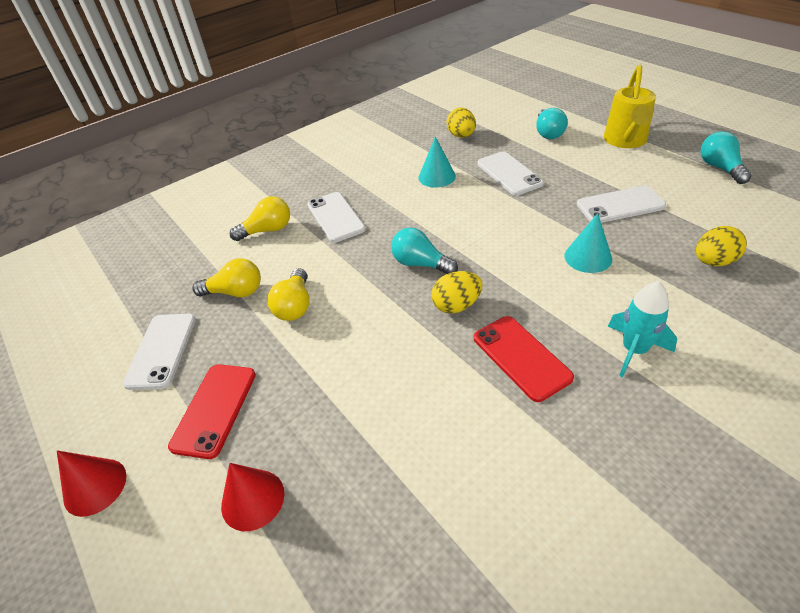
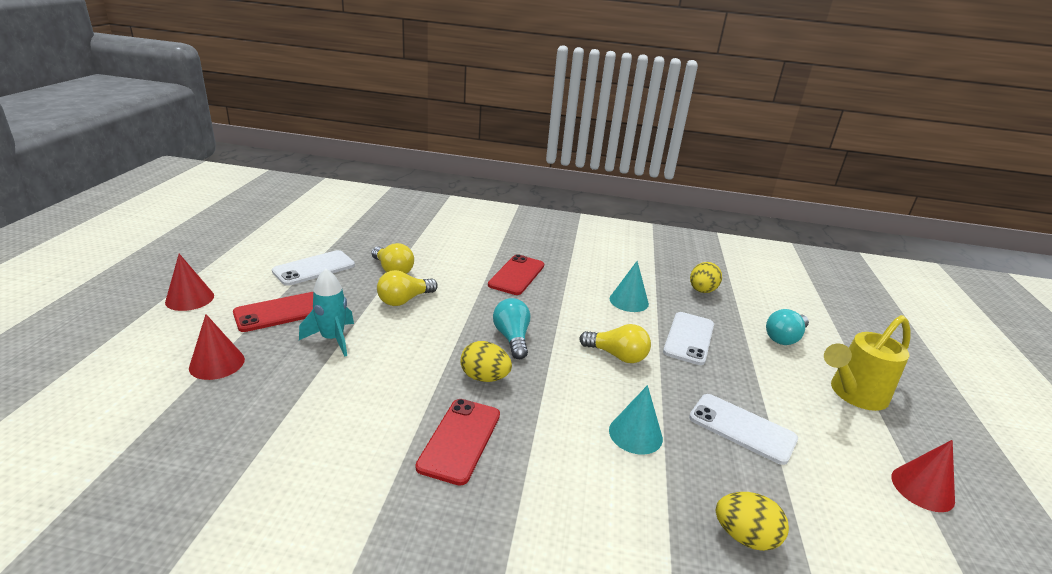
camera: 40 degrees right, 15 degrees down
yellow light bulb [230,196,290,241] -> yellow light bulb moved to [579,324,651,363]
white phone [308,192,366,243] -> red phone [488,254,544,295]
turquoise rocket [608,281,677,377] -> turquoise rocket moved to [299,268,354,357]
turquoise light bulb [700,131,752,184] -> red cone [891,440,955,512]

